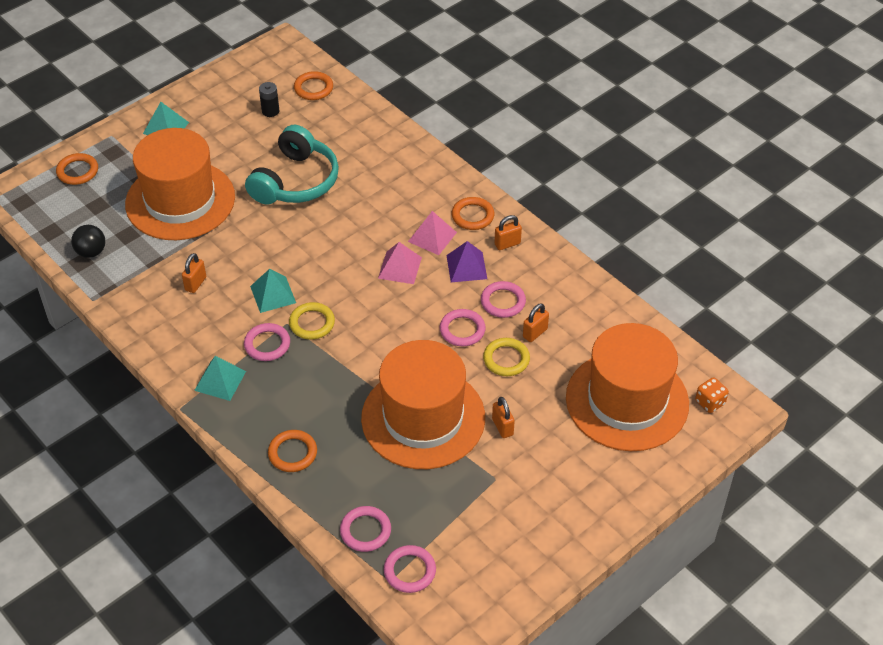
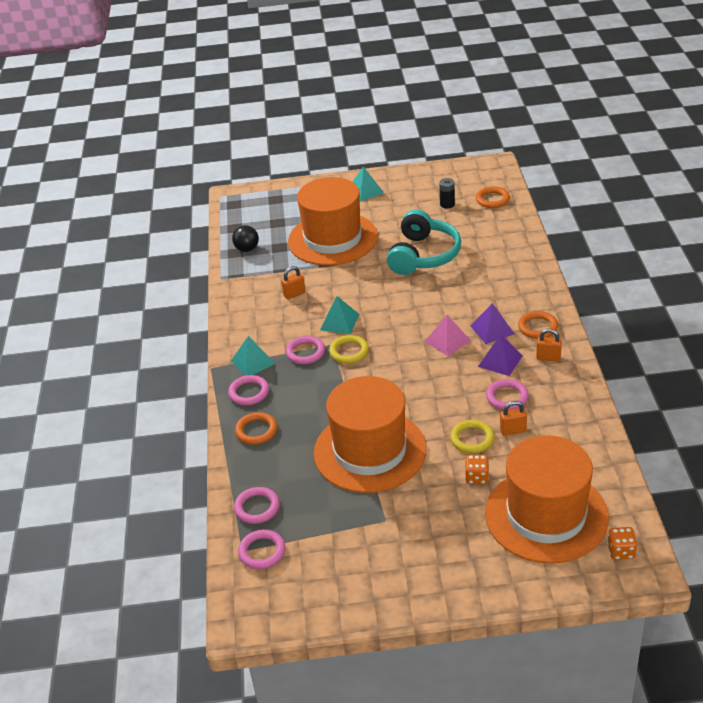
camera: 40 degrees right, 10 degrees down
orange ring [56,153,98,185] -> none
turquoise headphones [245,125,339,205] -> turquoise headphones turned 45 degrees counterclockwise [387,209,461,275]
pink pyramid [408,211,457,255] -> purple pyramid [470,303,514,344]
pink ring [440,309,486,346] -> pink ring moved to [228,375,269,405]
orange padlock [492,397,515,438] -> none
none -> orange dice [465,455,489,484]

